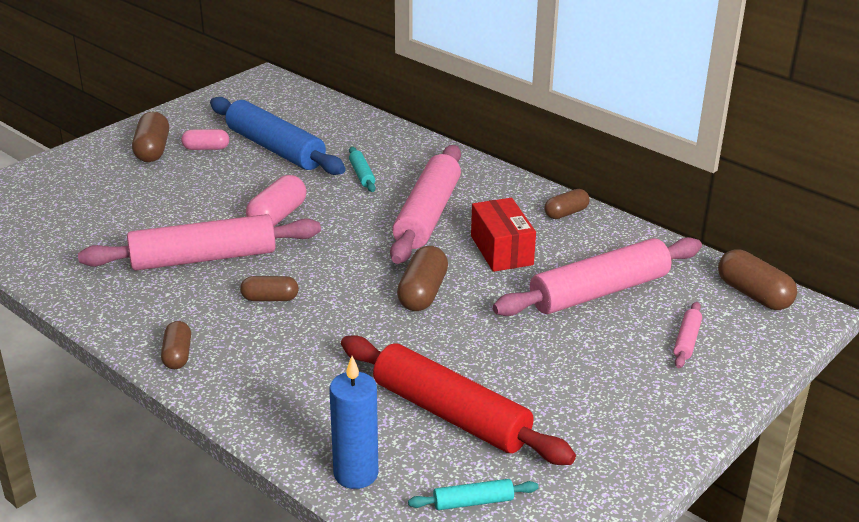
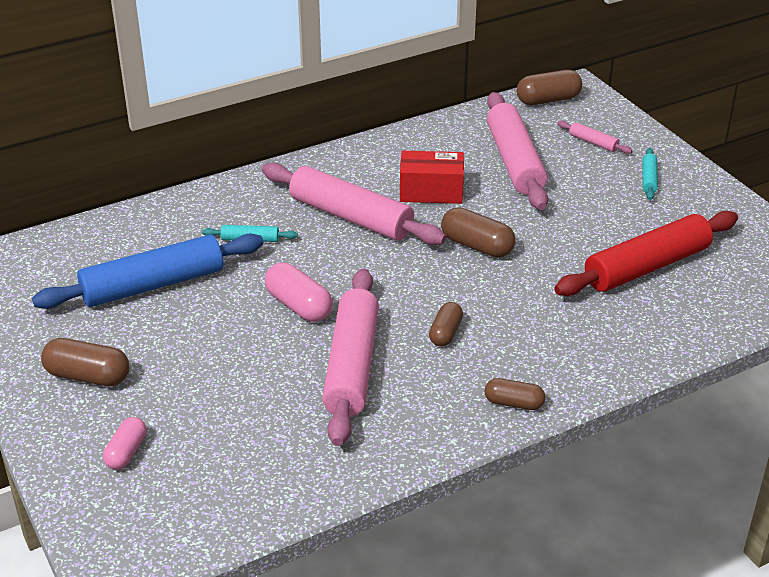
camera: 70 degrees left, 5 degrees up
pink capsule [182,129,229,150] -> pink capsule moved to [103,417,147,470]
blue candle [329,356,378,489] -> none
turquoise rolling pin [408,479,539,510] -> turquoise rolling pin moved to [642,148,658,200]
brown capsule [544,189,590,219] -> none

